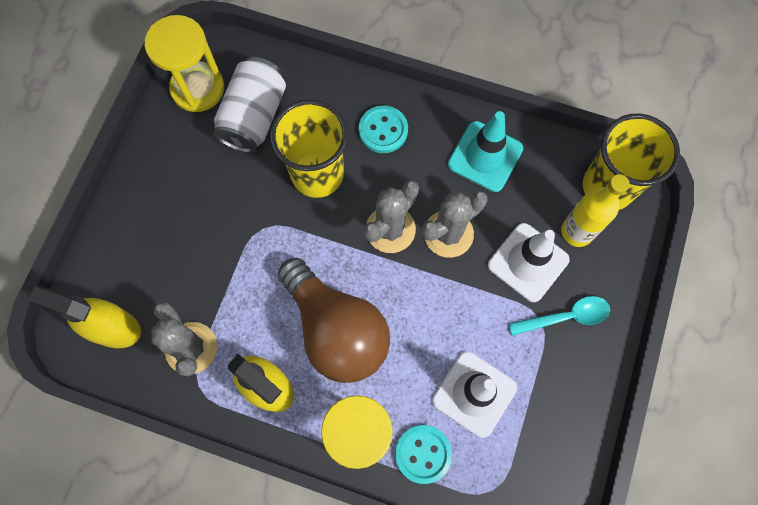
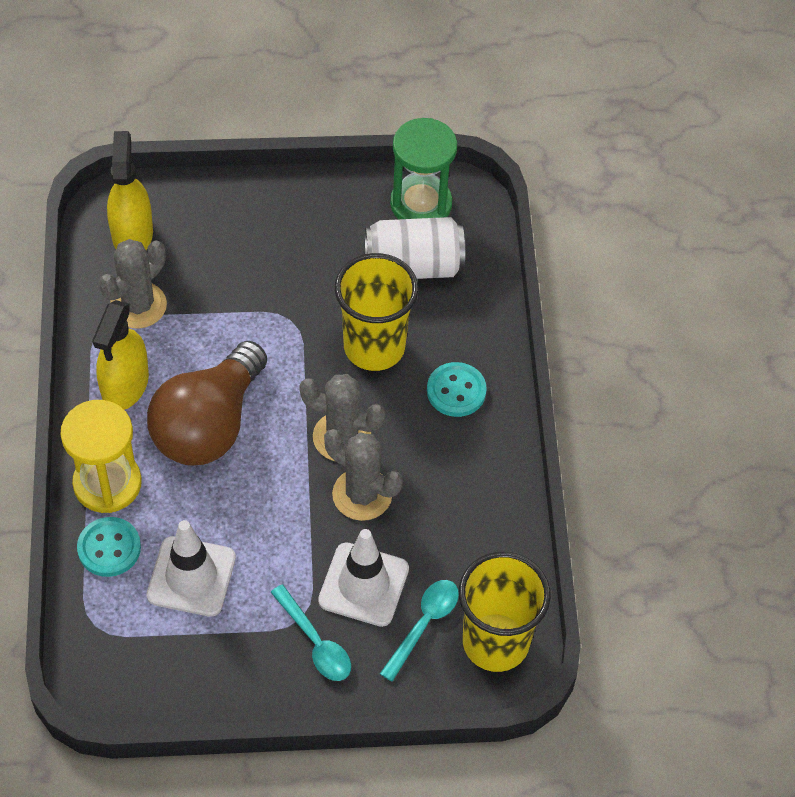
camera: 65 degrees right, 15 degrees down
yellow hourglass [145,15,224,112] -> green hourglass [390,118,457,219]
turquoise traffic cone [448,111,523,192] -> none
yellow bottle [561,174,630,247] -> turquoise spoon [380,580,459,682]

